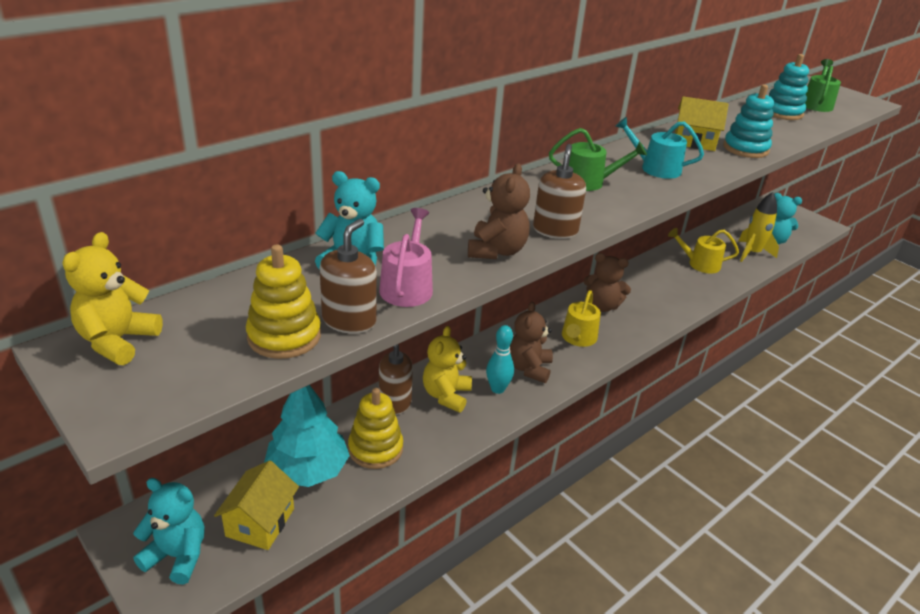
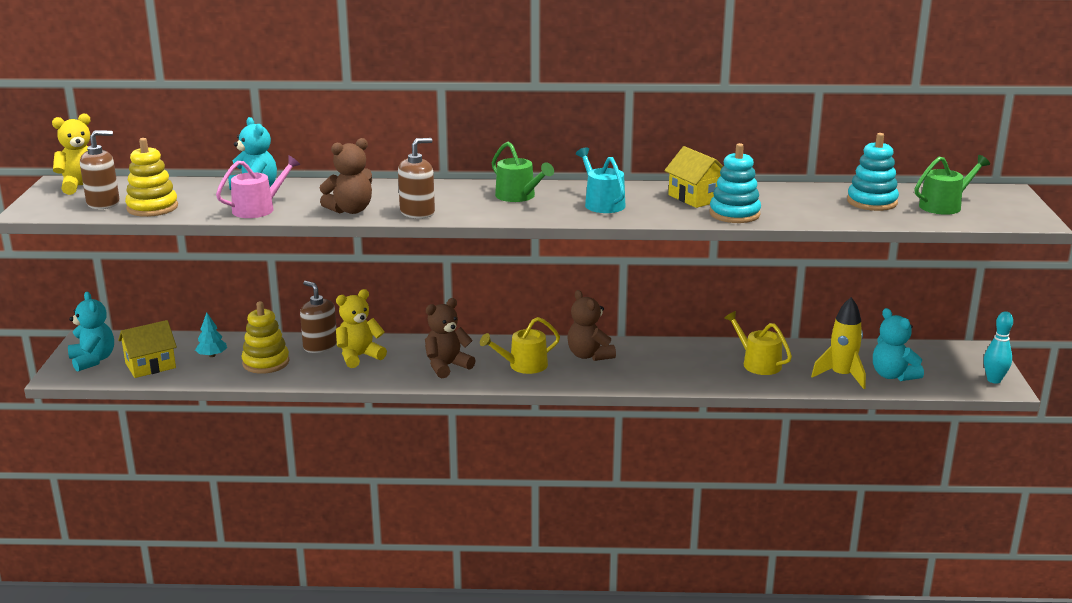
camera: 45 degrees right, 10 degrees down
turquoise tree [264,385,350,487] -> turquoise tree [195,313,227,357], size x0.47
brown soap dispenser [320,219,377,333] -> brown soap dispenser moved to [80,130,120,209]
turquoise bowling pin [486,325,514,394] -> turquoise bowling pin moved to [984,311,1013,384]

